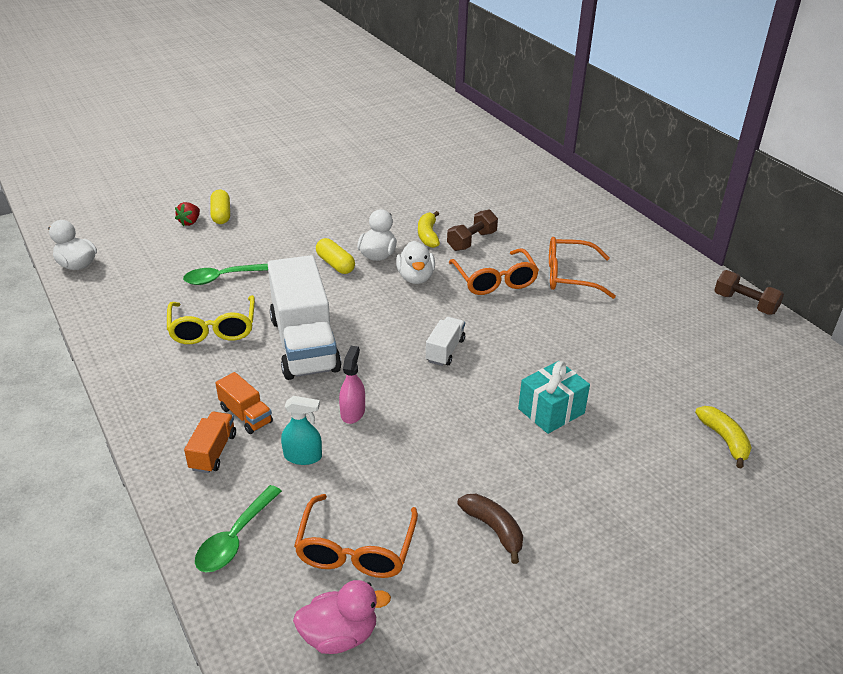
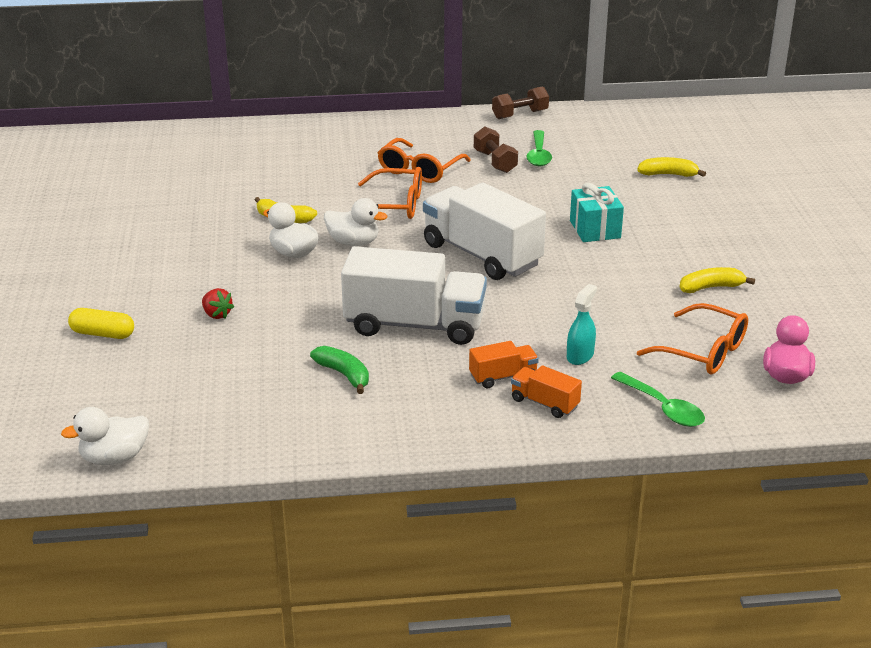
camera: 65 degrees left, 5 degrees down
yellow glasses [167,295,255,344] -> green banana [310,346,369,394]
red strawberry [175,202,200,226] -> red strawberry moved to [202,288,234,319]
green spoon [183,264,268,285] -> green spoon moved to [526,130,552,166]
yellow capsule [316,238,355,274] -> none
pink spray bottle [339,346,365,424] -> none
white truck [426,317,465,366] -> white truck [423,182,546,280], size x2.22
brown dumbbell [447,209,498,251] -> brown dumbbell moved to [474,127,518,173]
brown banana [457,494,523,564] -> yellow banana [680,267,755,293]

